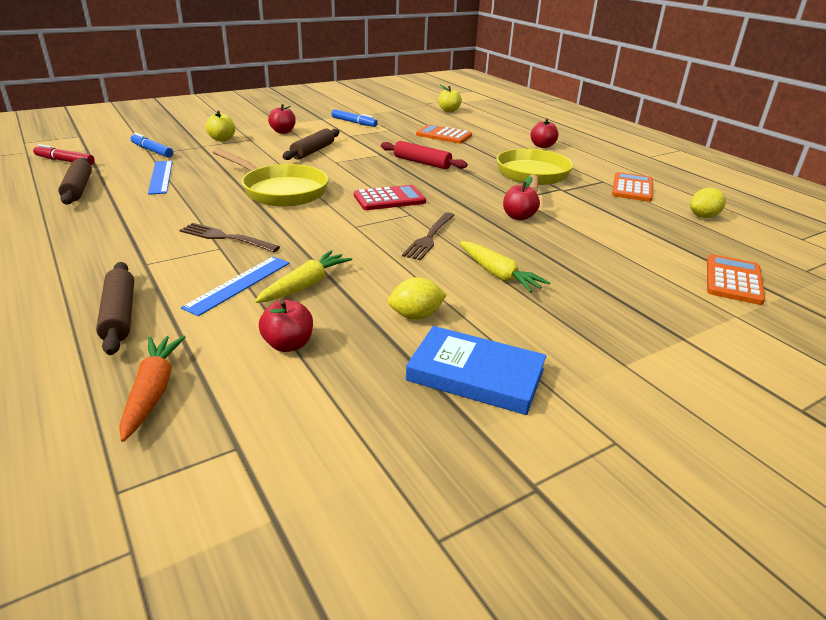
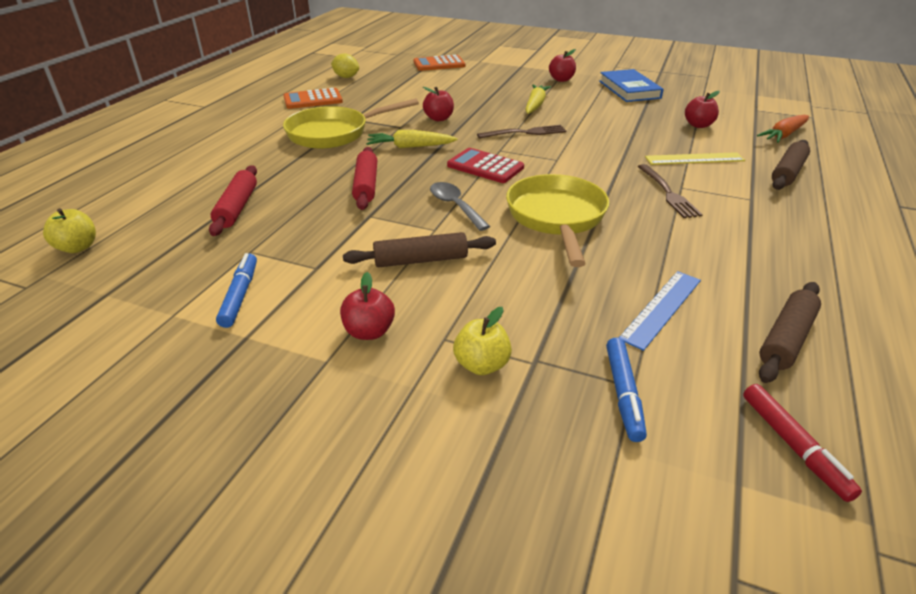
camera: 125 degrees left, 5 degrees up
blue ruler [181,257,290,316] -> yellow ruler [645,152,745,165]
yellow carrot [254,250,352,303] -> yellow carrot moved to [366,130,458,148]
yellow lemon [388,277,447,320] -> none
orange calculator [416,125,472,144] -> red rolling pin [209,165,257,236]
red apple [531,118,559,148] -> red apple moved to [549,49,576,82]
none -> grey spoon [430,182,491,231]

